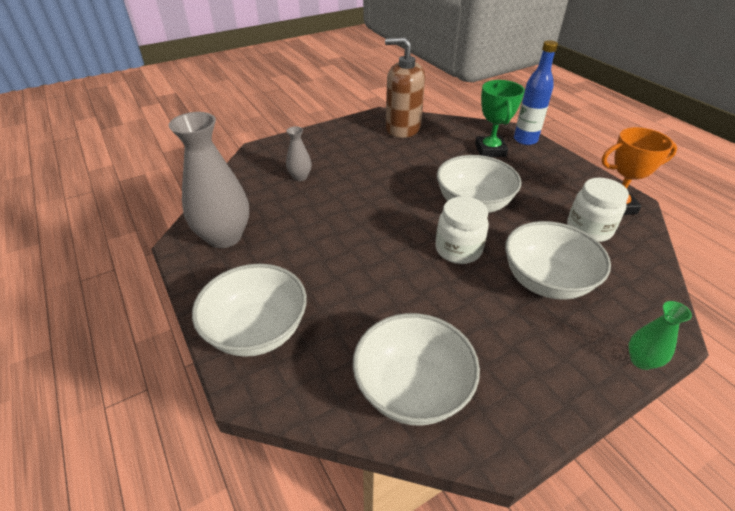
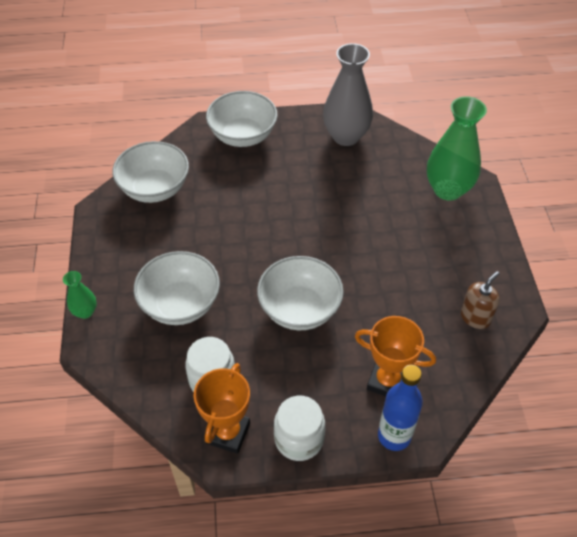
camera: 115 degrees right, 10 degrees up
grey vase [286,126,312,181] -> none
brown soap dispenser [385,37,425,138] -> brown soap dispenser [461,271,500,329], size x0.57
white jar [435,196,489,264] -> white jar moved to [274,396,325,461]
green trophy [475,80,525,157] -> orange trophy [355,316,436,396]
none -> green vase [427,96,487,201]

